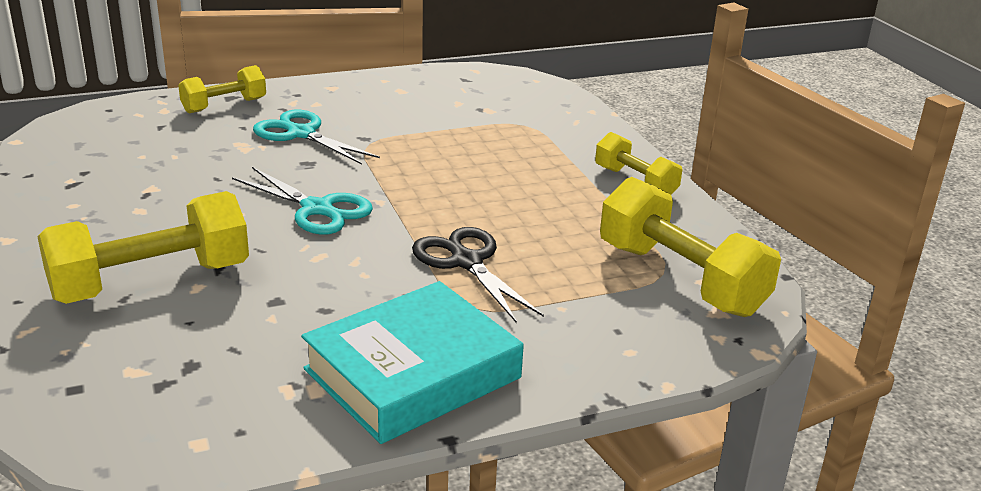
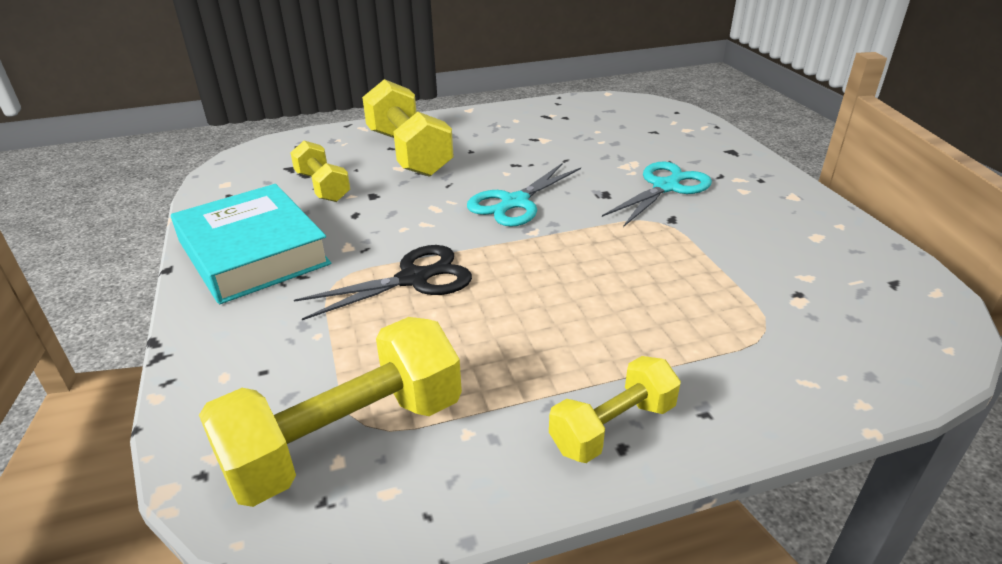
camera: 95 degrees right, 5 degrees up
yellow dumbbell [178,65,266,113] -> yellow dumbbell moved to [290,141,350,202]

